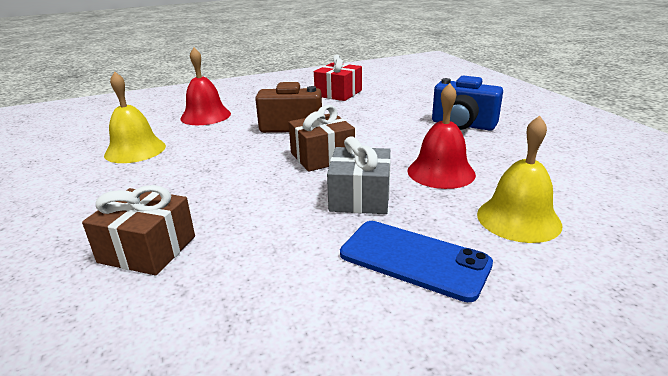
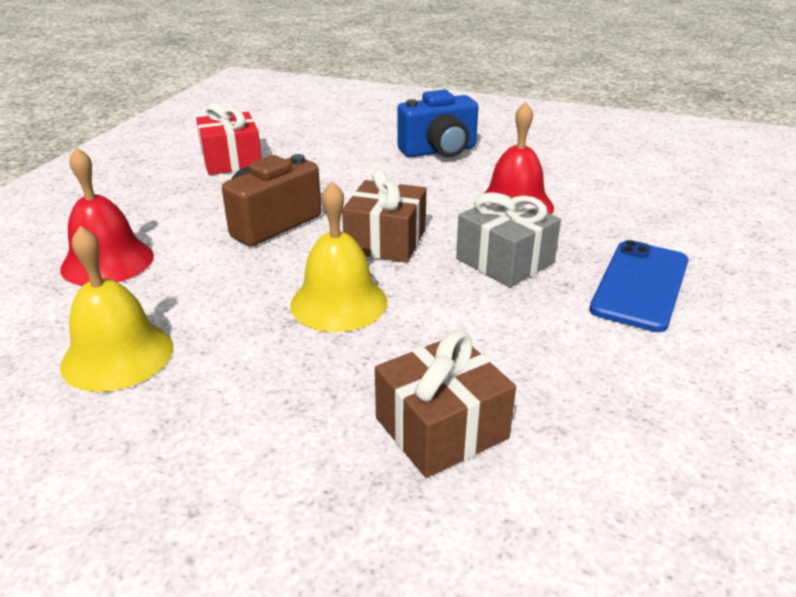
camera: 50 degrees left, 5 degrees up
blue phone [340,221,493,302] -> blue phone turned 45 degrees counterclockwise [589,240,689,332]
yellow bell [477,115,562,243] -> yellow bell moved to [290,181,387,332]

